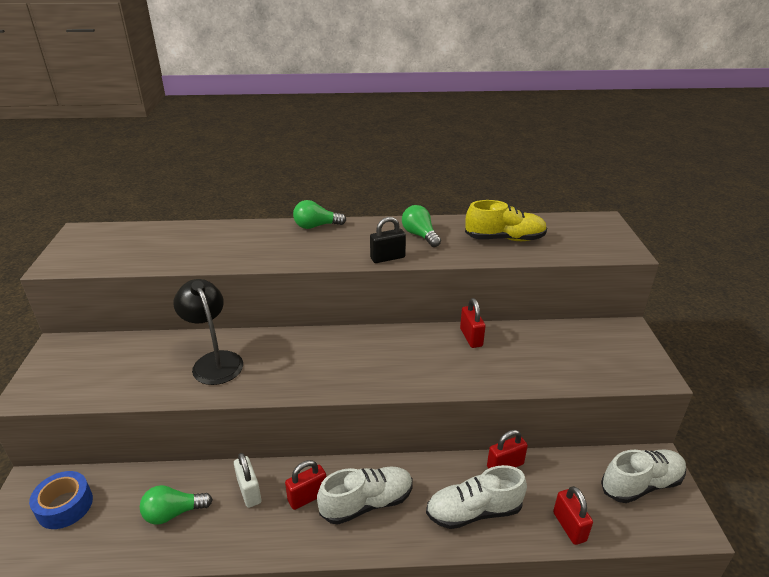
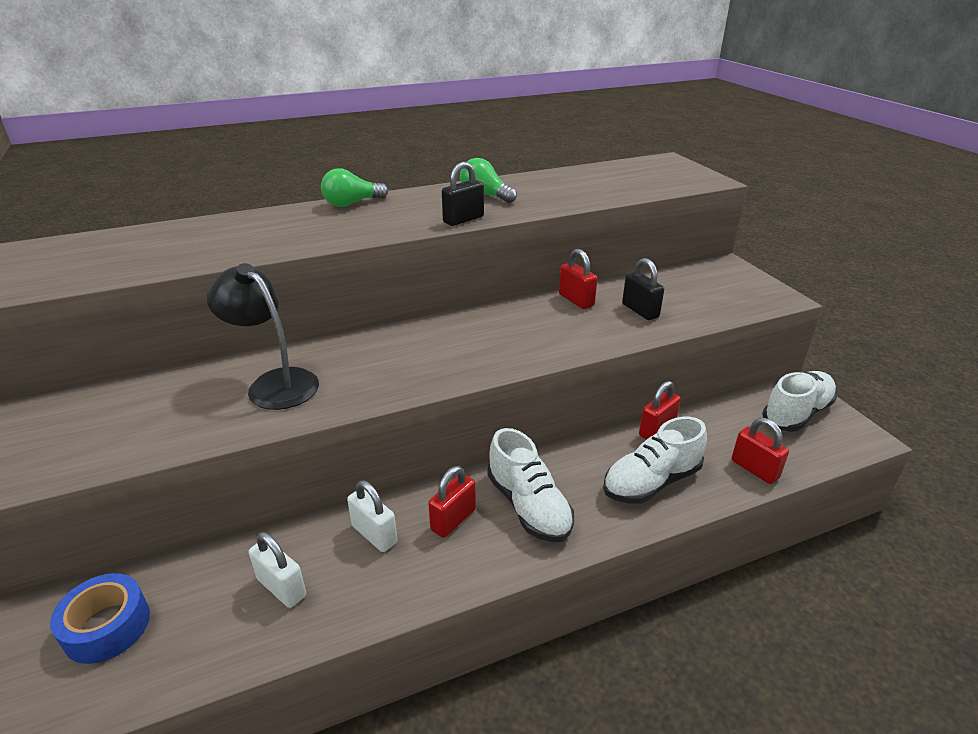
camera: 20 degrees left, 0 degrees up
green light bulb [140,485,213,525] -> white padlock [249,532,306,608]
white shoe [317,466,413,525] -> white shoe turned 105 degrees clockwise [488,428,574,542]
yellow shoe [465,200,547,241] -> none
none -> black padlock [622,258,664,320]

